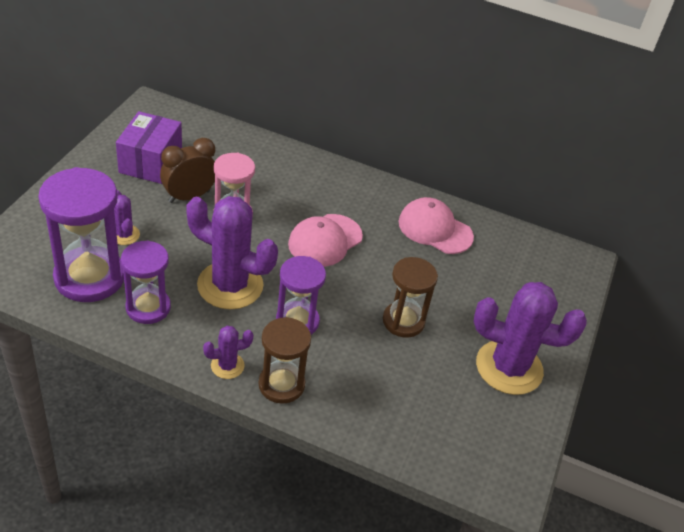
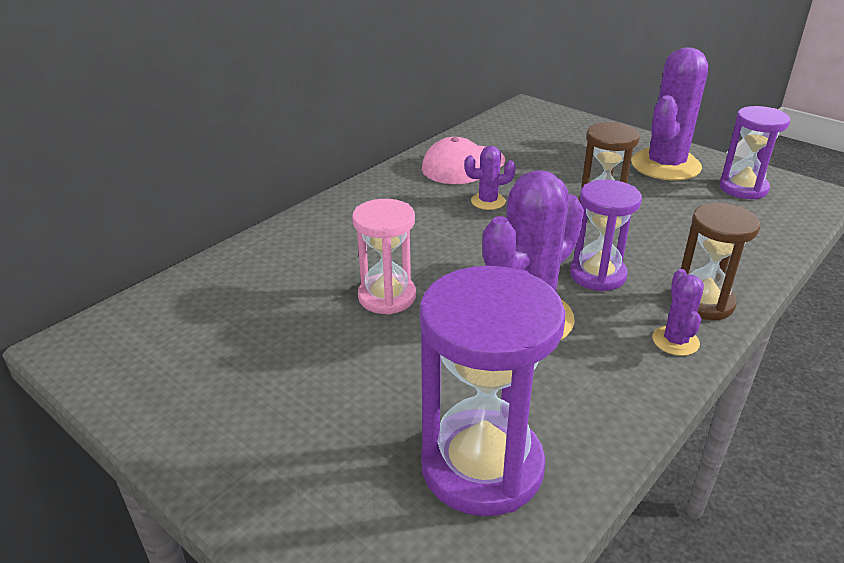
camera: 65 degrees left, 10 degrees down
purple cactus [114,190,140,245] -> purple cactus moved to [464,146,516,210]
purple box [116,111,182,184] -> none
purple hourglass [121,240,171,324] -> purple hourglass moved to [719,106,790,199]
brown clock [160,138,215,203] -> none
pink cap [288,214,363,267] -> none

